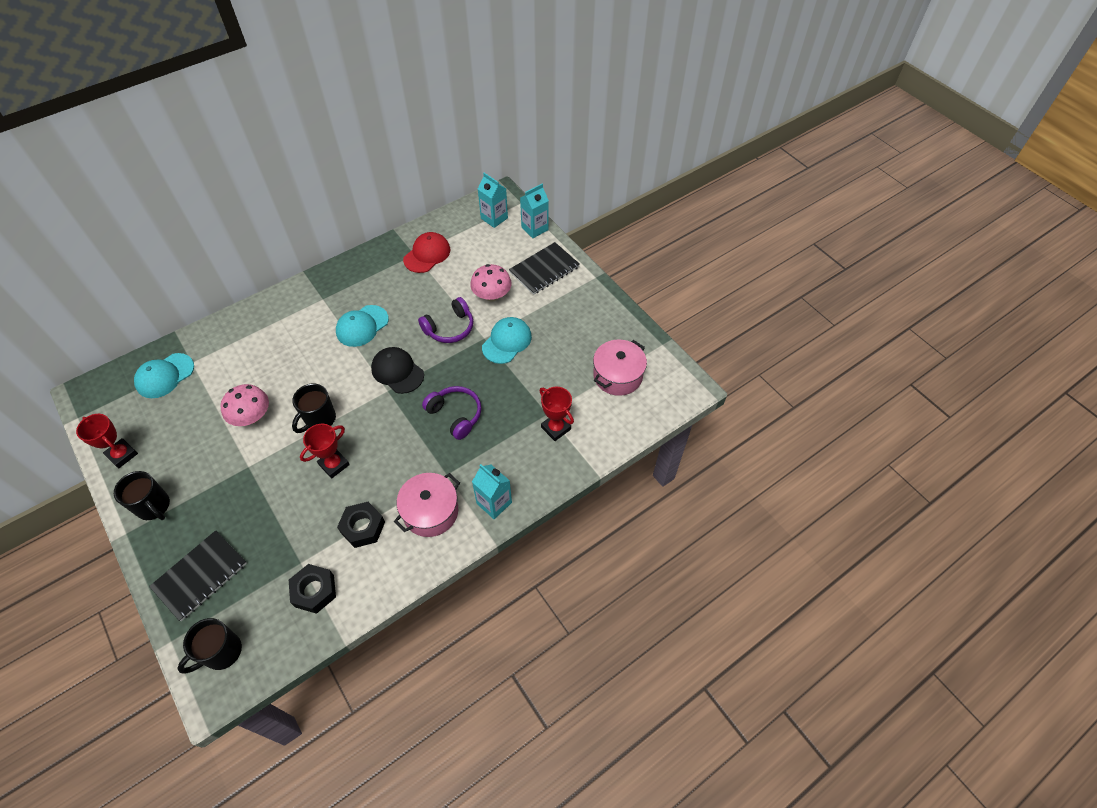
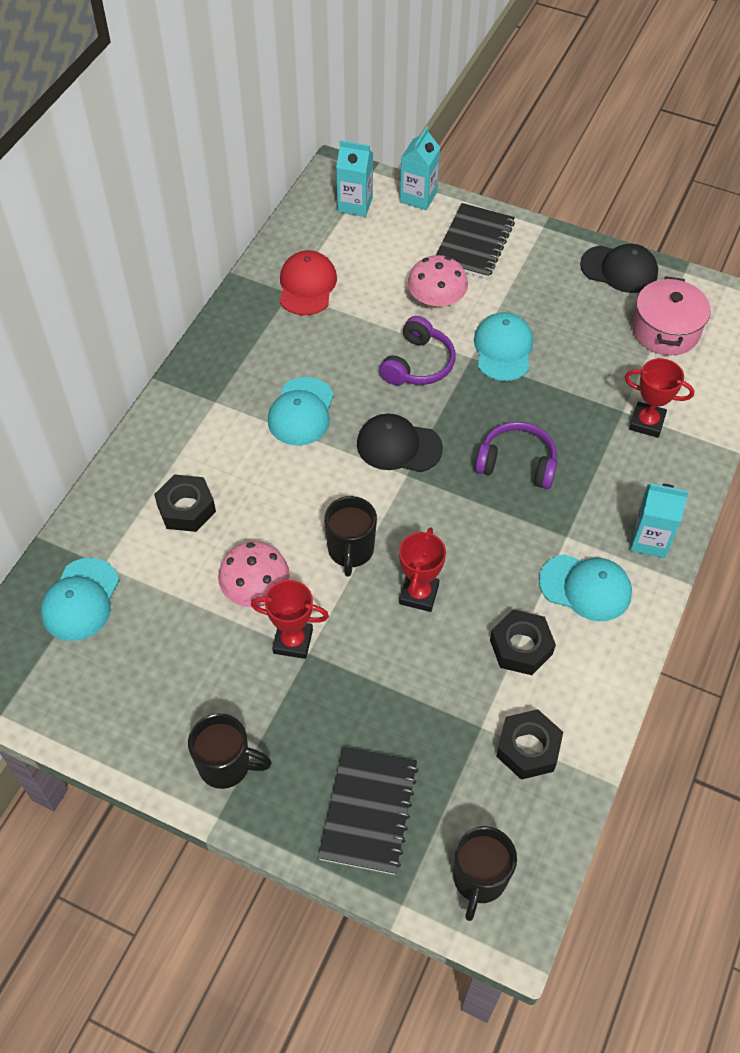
camera: 30 degrees left, 0 degrees up
red trophy [76,414,138,468] -> red trophy moved to [251,580,329,659]
pink pot [394,473,460,537] -> turquoise cap [539,554,632,621]
none -> black nut [154,474,216,532]
none -> black cap [580,244,658,293]

